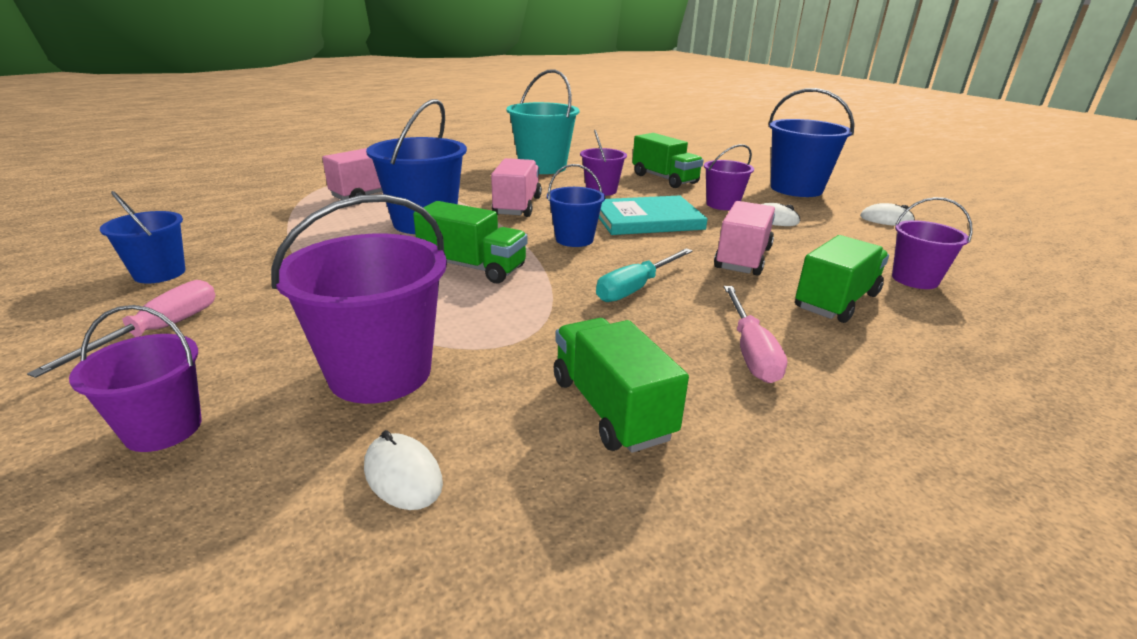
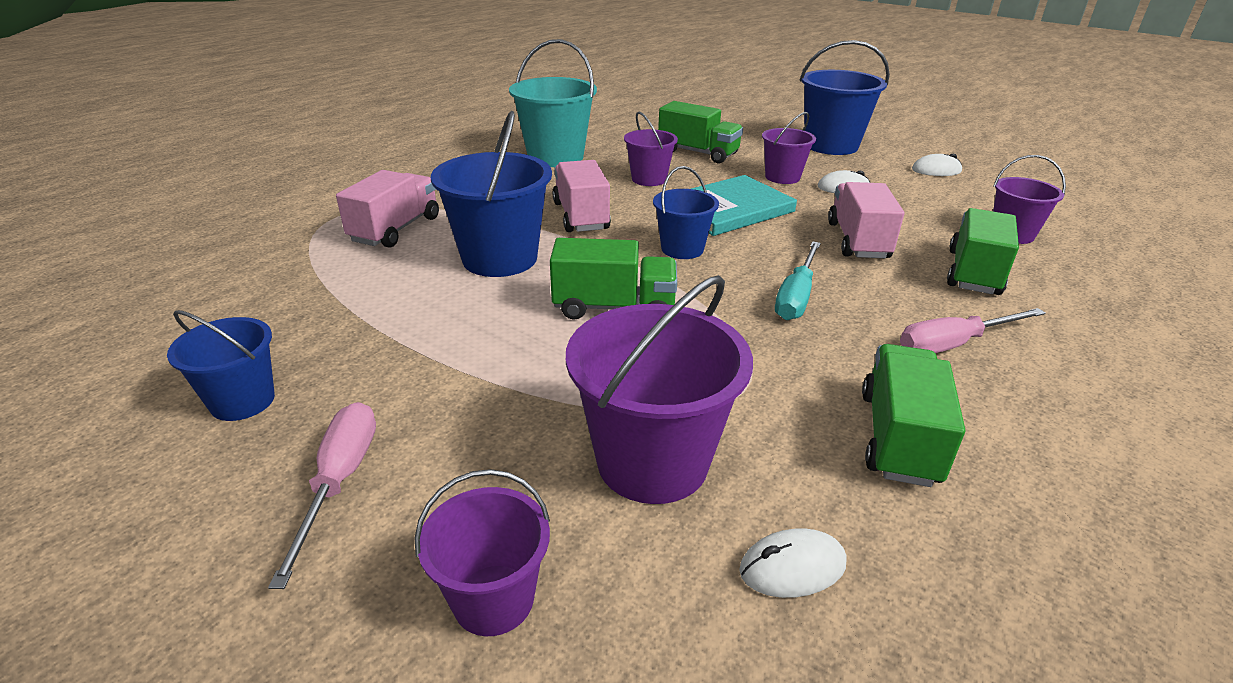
camera: 20 degrees left, 5 degrees up
white mouse [364,430,443,510] -> white mouse turned 45 degrees counterclockwise [739,528,846,598]
green truck [554,318,689,453] -> green truck turned 60 degrees clockwise [862,344,965,487]
pink screwdriver [724,286,787,383] -> pink screwdriver turned 90 degrees clockwise [900,308,1046,353]

